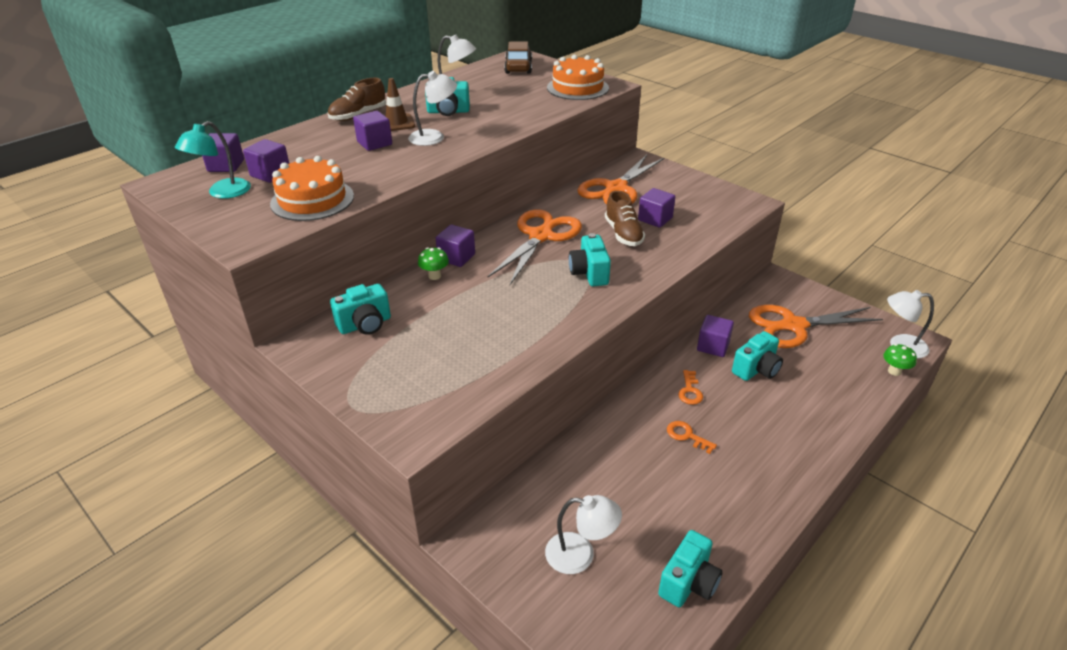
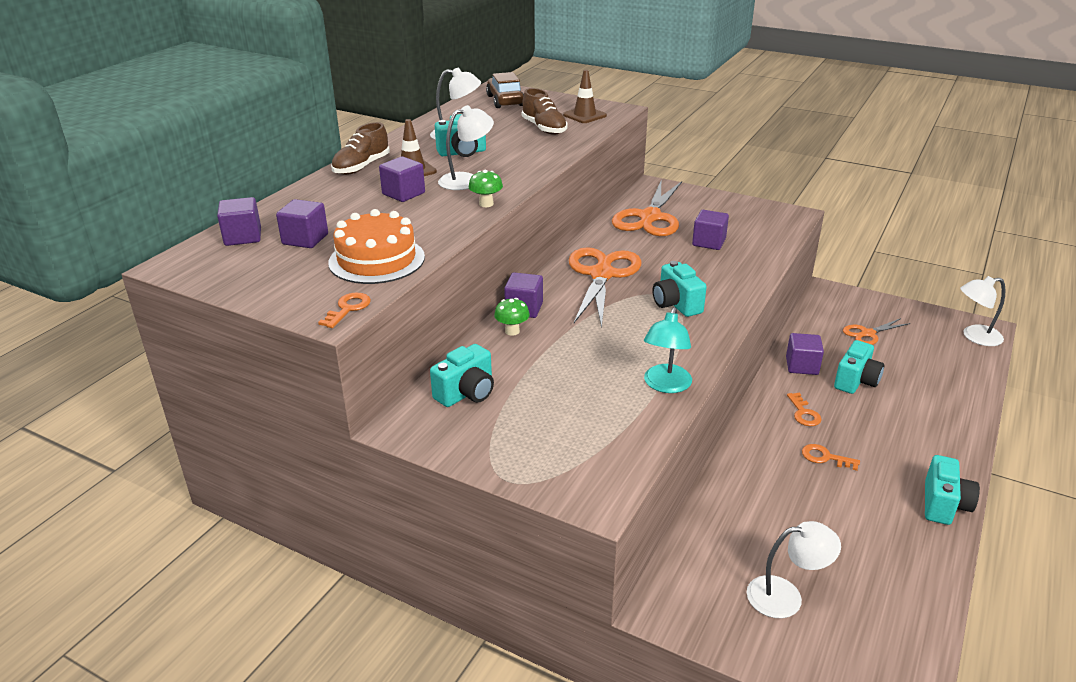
camera: 15 degrees left, 5 degrees down
turquoise lamp [175,121,251,199] -> turquoise lamp moved to [644,307,692,393]
orange cake [547,55,609,100] -> brown traffic cone [563,70,607,123]
brown shoe [605,191,645,246] -> brown shoe moved to [522,88,568,135]
turquoise camera [658,530,723,607] -> turquoise camera moved to [925,455,980,525]
orange scissors [749,305,883,348] -> orange scissors [843,318,910,345], size x0.52
green mushroom [883,344,917,376] -> green mushroom moved to [469,170,503,207]
none -> orange key [318,293,371,328]

